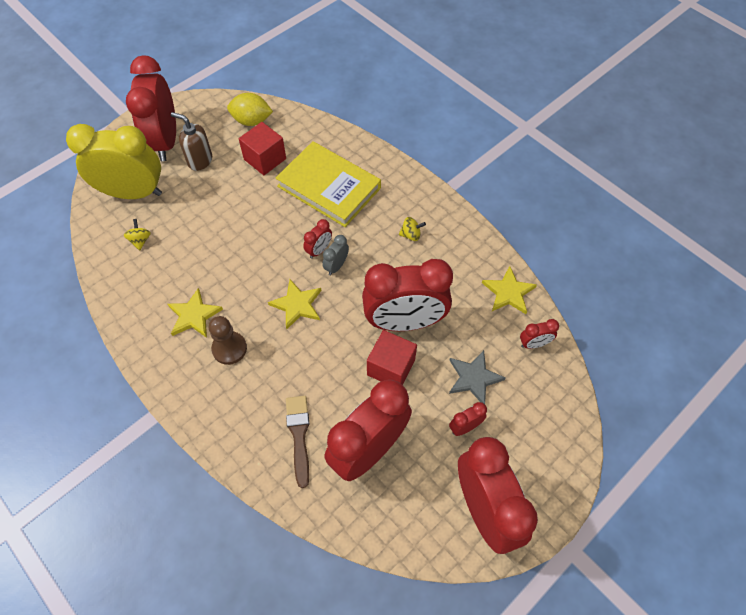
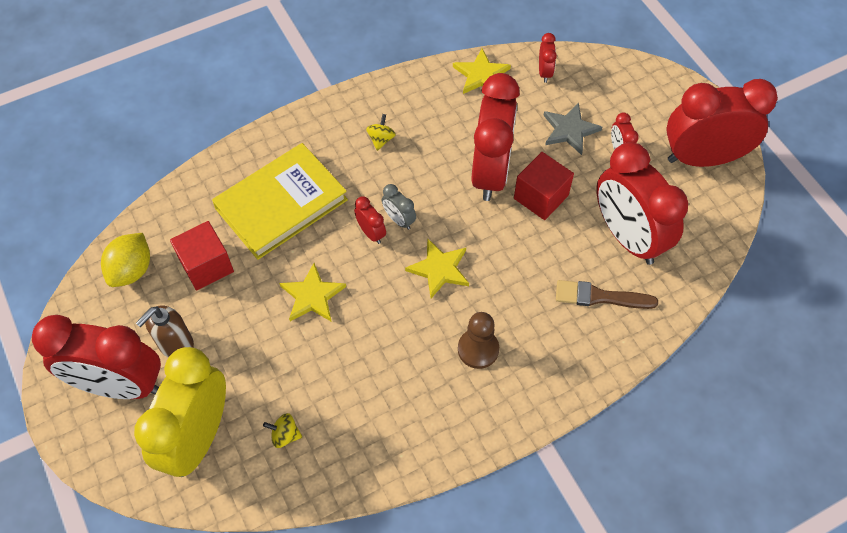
camera: 75 degrees left, 0 degrees up
yellow star [168,288,223,338] -> yellow star moved to [279,263,346,322]

